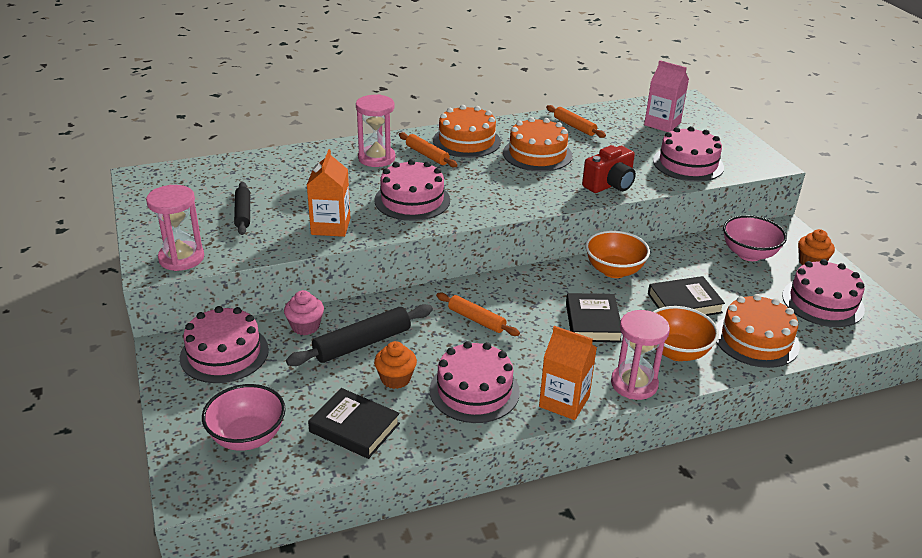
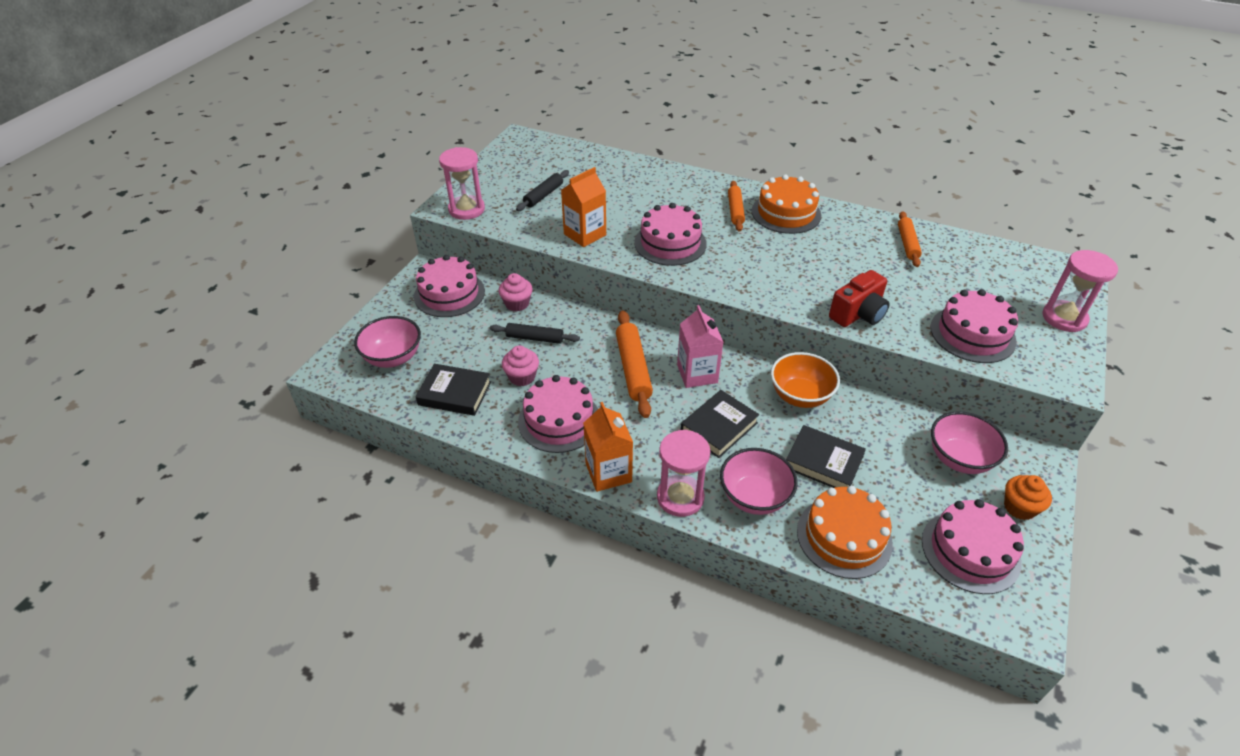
camera: 45 degrees right, 10 degrees up
black rolling pin [286,304,433,366] -> black rolling pin [490,323,580,344], size x0.65
black book [308,388,400,459] -> black book turned 60 degrees counterclockwise [415,364,491,416]
pink hourglass [356,94,395,167] -> pink hourglass moved to [1042,250,1118,332]
orange cupcake [374,341,417,389] -> pink cupcake [502,346,539,386]
orange rolling pin [436,292,520,336] -> orange rolling pin [616,310,653,418], size x1.54
orange cake [503,117,572,172] -> none
red camera [582,145,636,193] -> red camera turned 45 degrees counterclockwise [829,270,890,327]
pink carton [644,60,689,132] -> pink carton moved to [677,305,723,388]
orange bowl [653,306,719,361] -> pink bowl [720,448,798,515]

